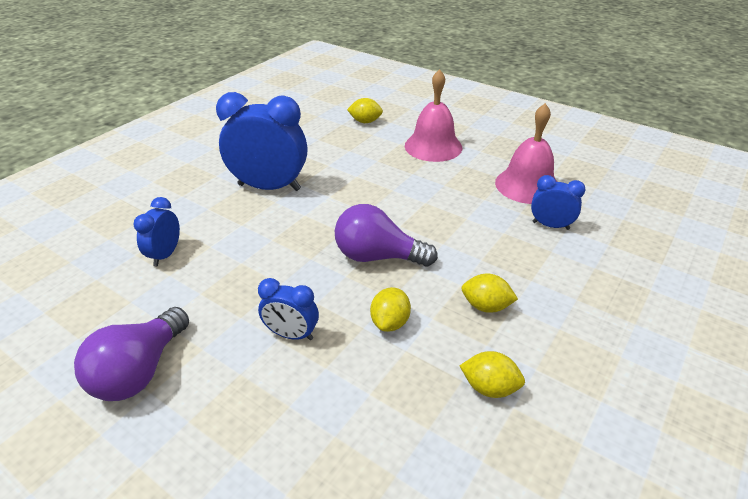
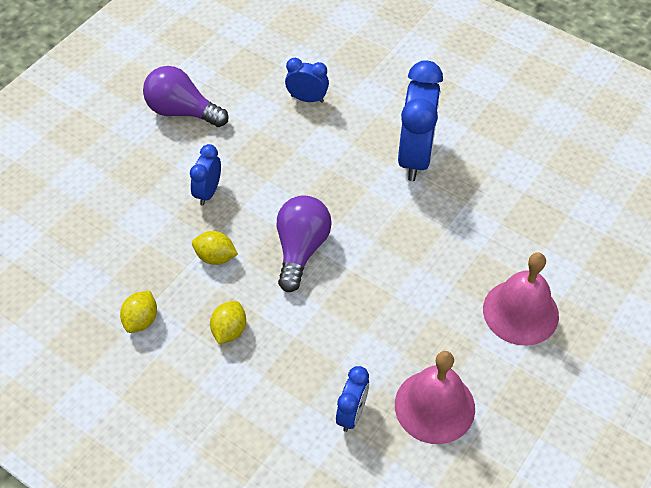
camera: 90 degrees right, 15 degrees up
yellow lemon [347,98,383,123] -> none

